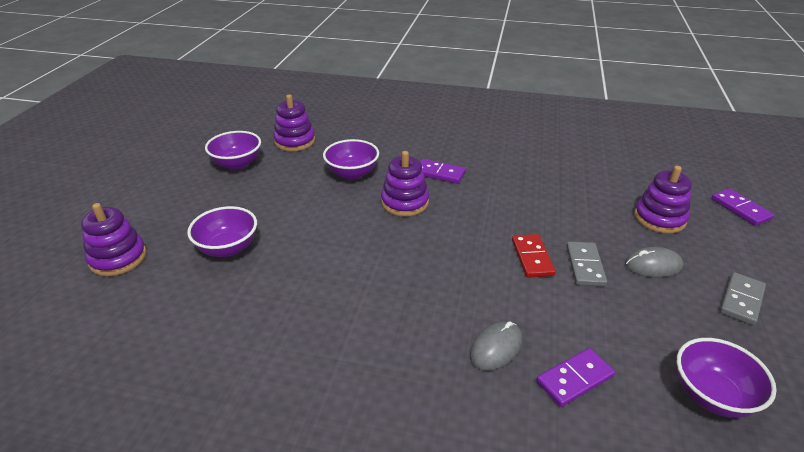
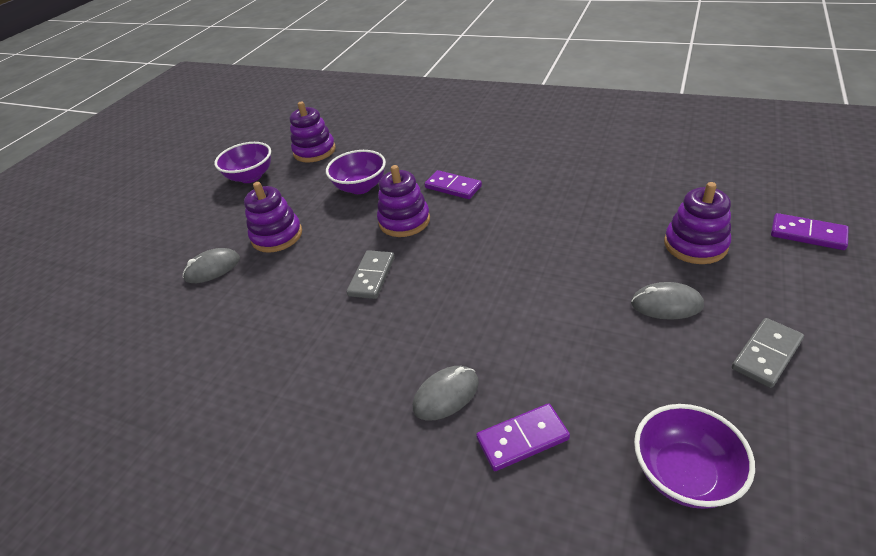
camera: 15 degrees right, 5 degrees up
purple stacking toy [81,203,147,276] -> purple stacking toy moved to [244,182,302,253]
purple bowl [187,206,257,257] -> grey mouse [183,248,240,283]
red domino [512,234,556,278] -> none
grey domino [566,242,607,286] -> grey domino moved to [347,250,395,299]
purple domino [711,188,774,226] -> purple domino turned 45 degrees counterclockwise [771,213,849,250]

